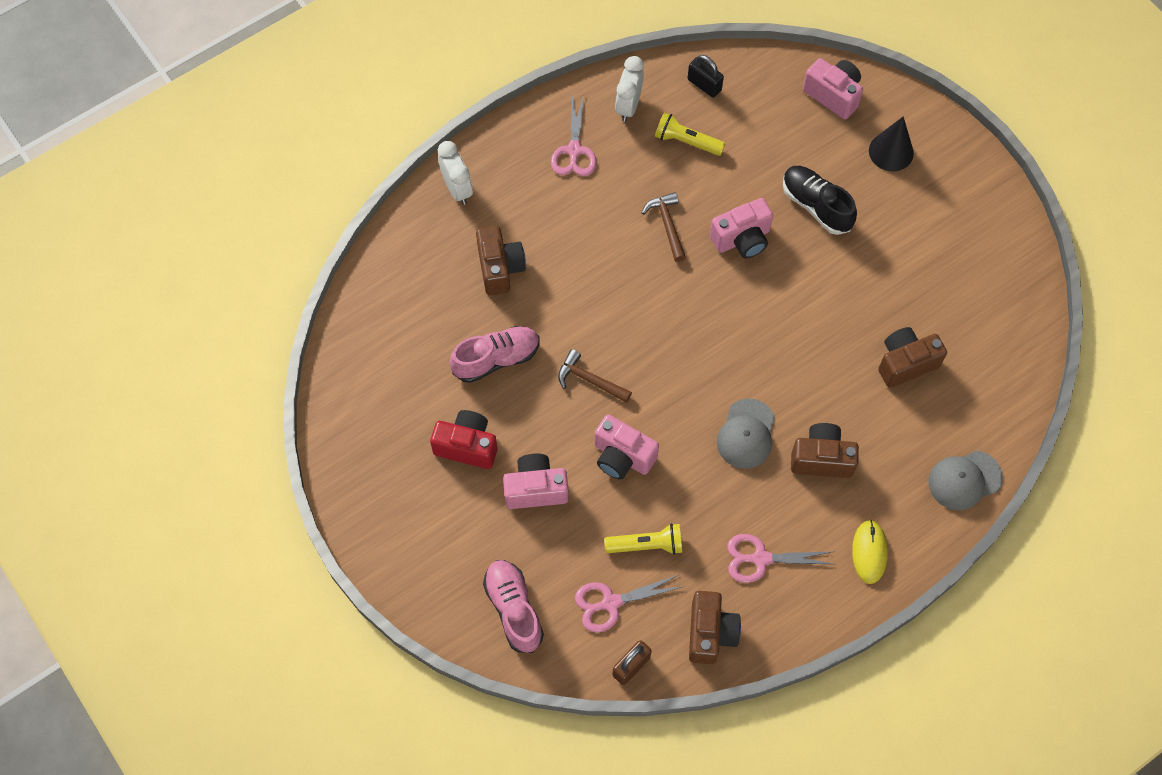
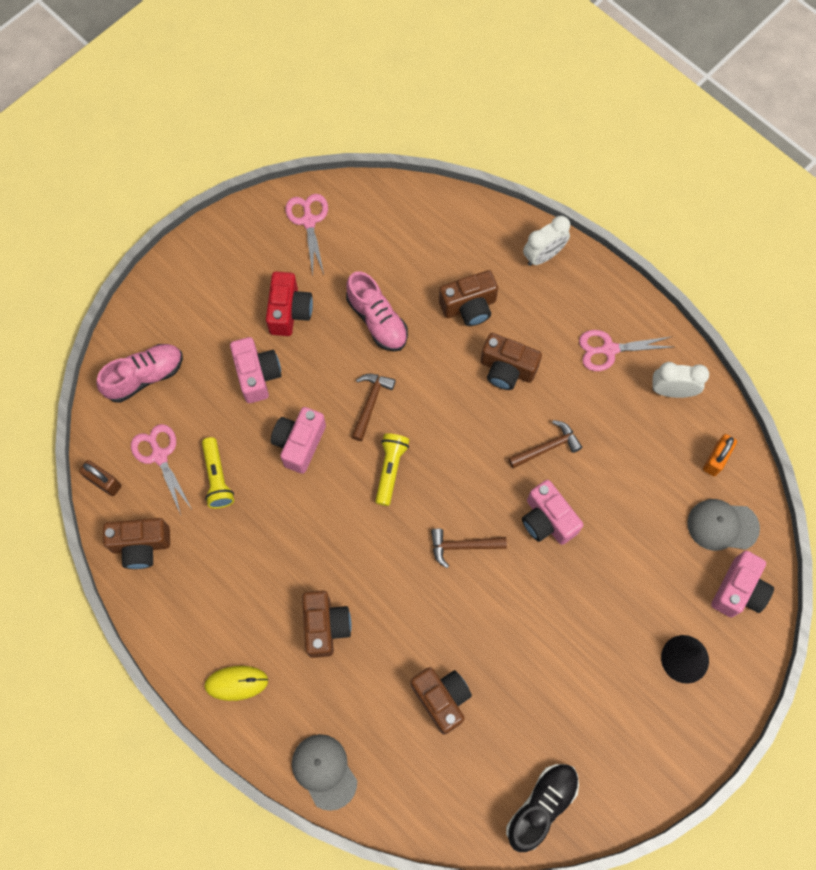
camera: 80 degrees right, 5 degrees up
yellow flashlight [655,112,726,156] -> yellow flashlight moved to [375,433,409,506]
black padlock [688,55,724,98] -> orange padlock [703,434,737,476]
grey cap [717,398,775,469] -> grey cap moved to [687,499,760,551]
pink scissors [727,534,833,583] -> pink scissors moved to [285,194,328,275]
black shoe [783,166,857,235] -> black shoe moved to [506,764,579,852]
none -> brown hammer [431,529,507,568]
none -> brown camera [480,333,542,390]

